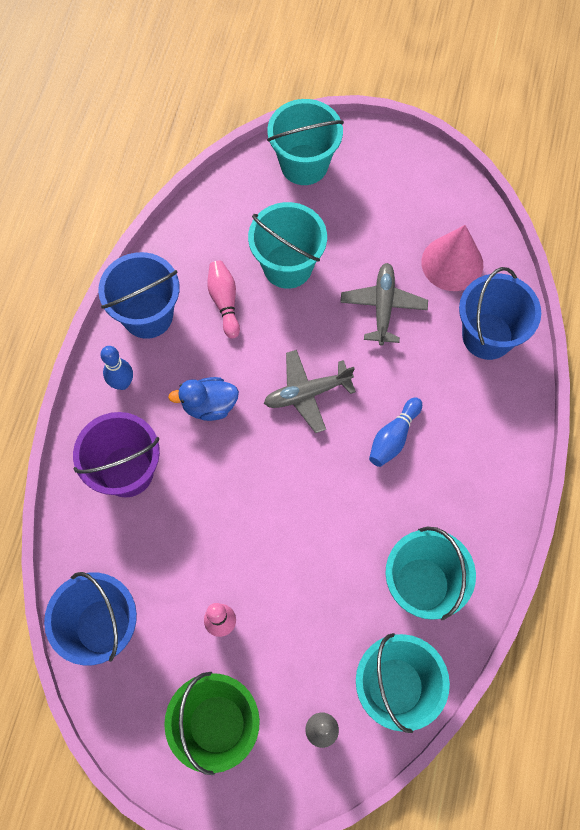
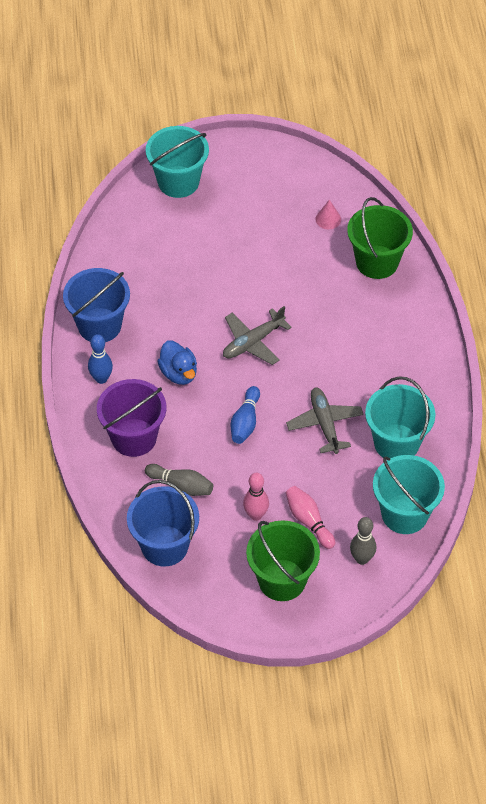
camera: 20 degrees left, 15 degrees down
blue duck [168,377,239,421] -> blue duck turned 90 degrees counterclockwise [157,340,197,385]
pink bowling pin [207,260,240,339] -> pink bowling pin moved to [286,486,335,549]
turquoise bucket [248,202,327,289] -> none
grey plane [340,263,428,346] -> grey plane moved to [286,387,364,454]
blue bowling pin [369,397,422,467] -> blue bowling pin moved to [231,386,260,444]
pink cone [421,225,483,291] -> pink cone [315,199,341,229], size x0.49
blue bucket [459,267,541,360] -> green bucket [347,197,413,279]
none -> grey bowling pin [145,464,213,496]

